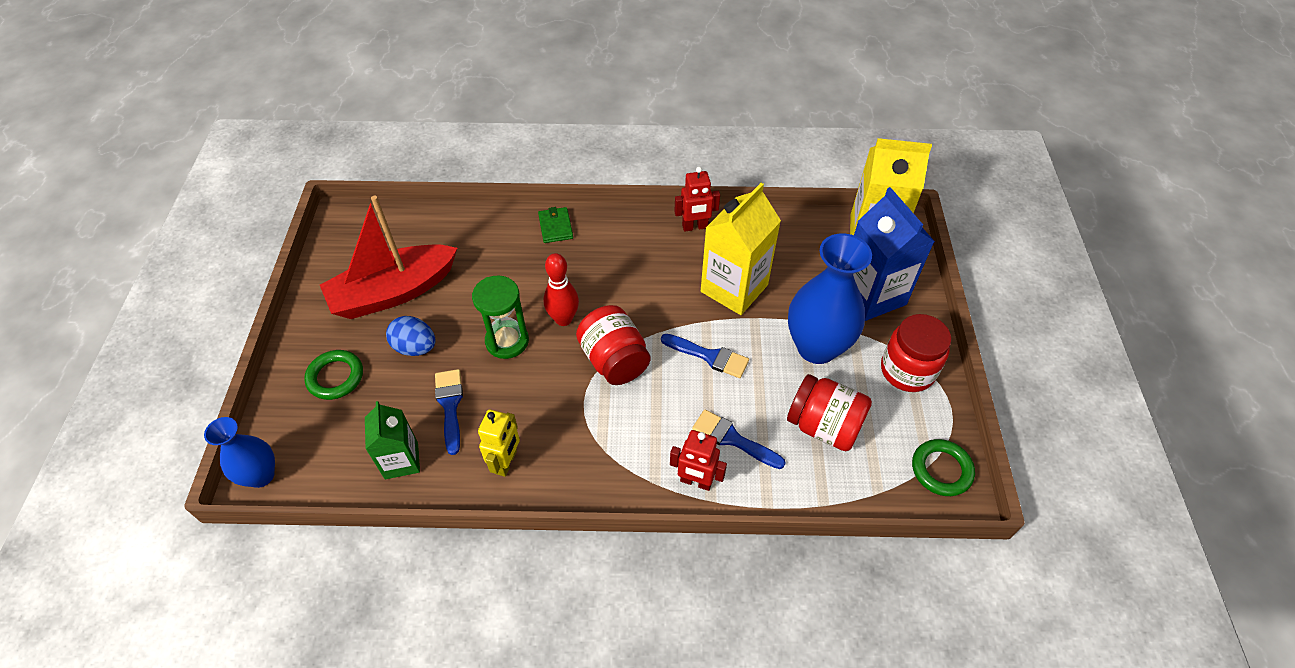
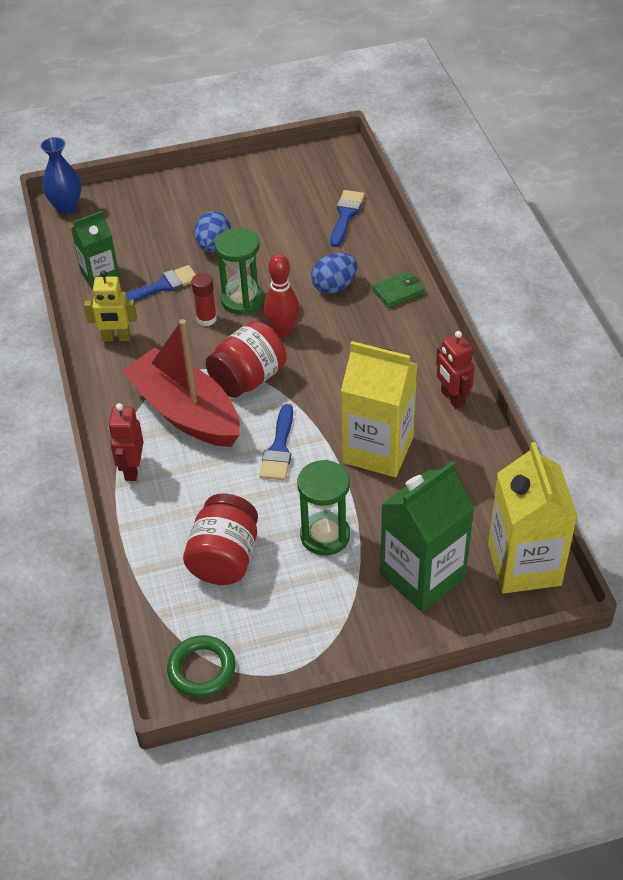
camera: 75 degrees right, 5 degrees down
green ring [304,350,363,400] -> none
red boat [320,196,457,319] -> red boat moved to [121,319,240,447]
blue brush [692,409,786,469] -> blue brush moved to [331,190,365,247]
blue vase [788,233,872,364] -> green hourglass [297,460,350,556]
blue carton [853,187,935,321] -> green carton [380,461,474,612]
red jar [881,314,951,392] -> none
none -> red glue stick [191,273,217,326]
none -> blue egg [311,253,357,294]

